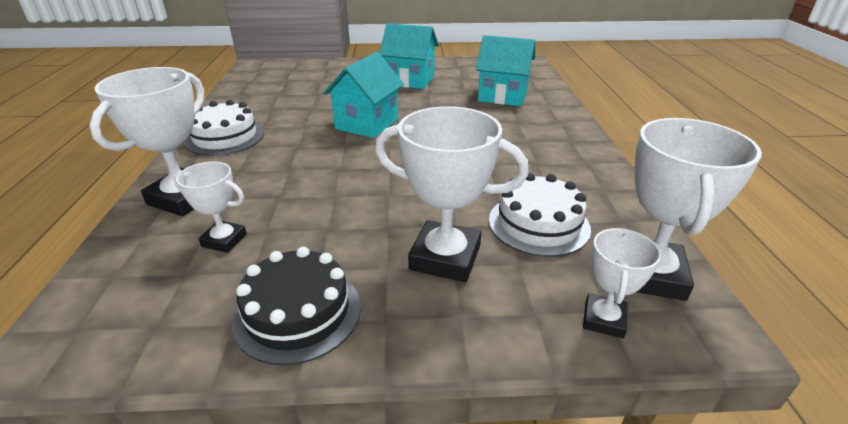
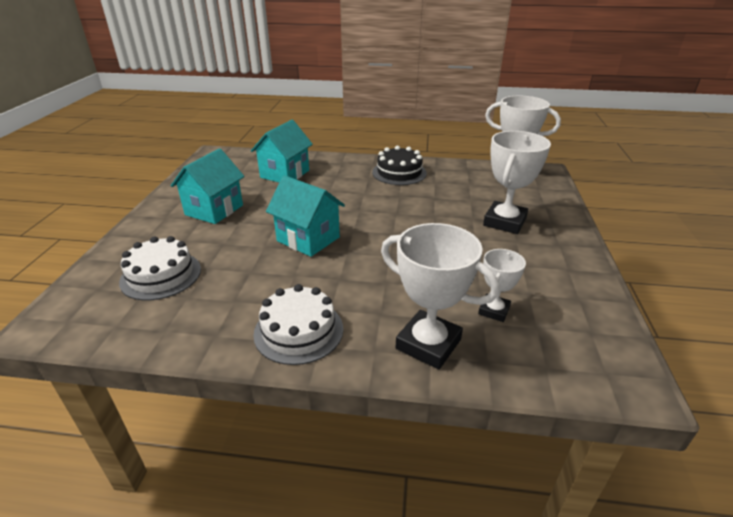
camera: 80 degrees left, 0 degrees up
black cake [232,247,361,365] -> black cake moved to [372,146,427,185]
white cake [489,173,591,257] -> white cake moved to [119,236,201,300]
white trophy [583,228,661,338] -> none

